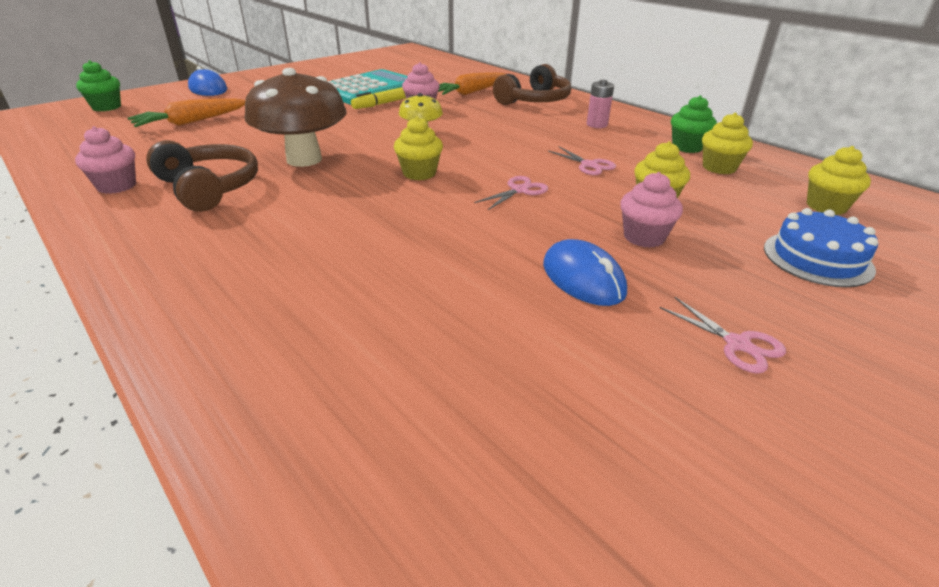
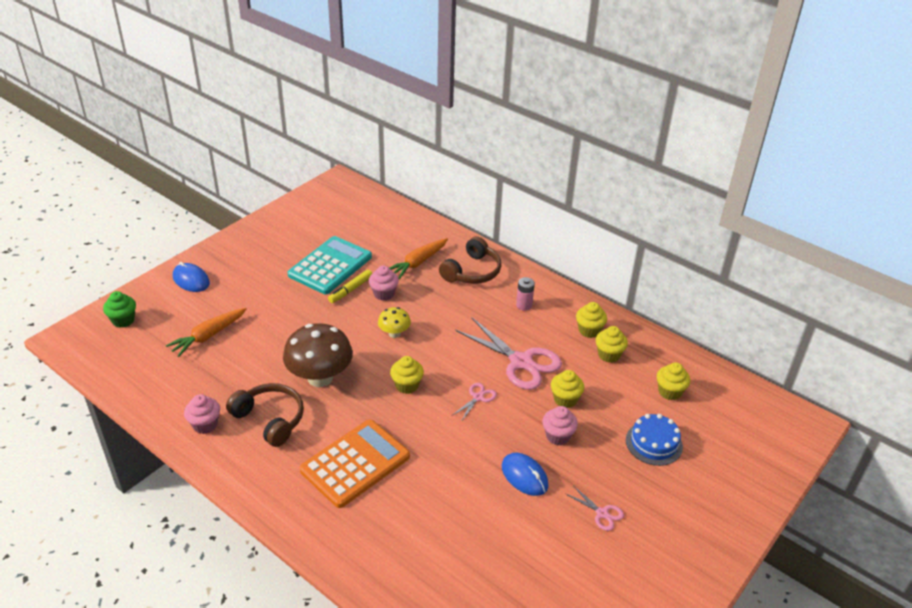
camera: 10 degrees left, 5 degrees up
pink scissors [548,146,616,175] -> pink scissors [456,318,562,390], size x2.21
green cupcake [671,95,717,153] -> yellow cupcake [576,302,607,338]
none -> orange calculator [300,420,410,508]

